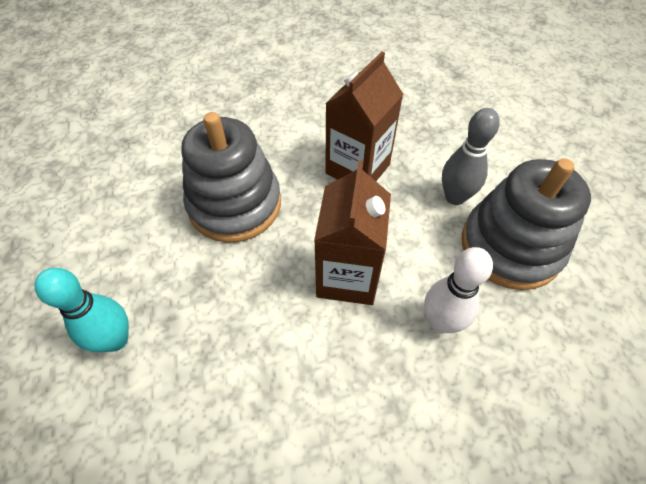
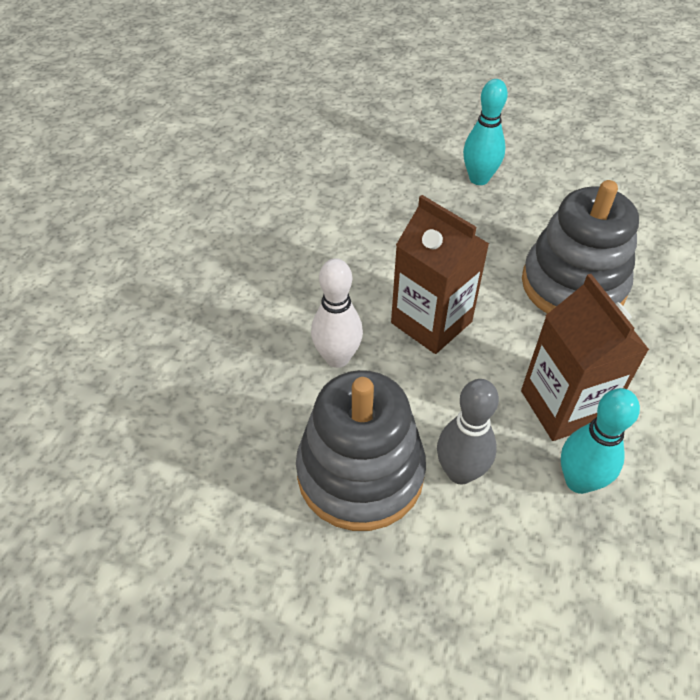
camera: 125 degrees right, 5 degrees down
none -> turquoise bowling pin [561,388,640,494]

